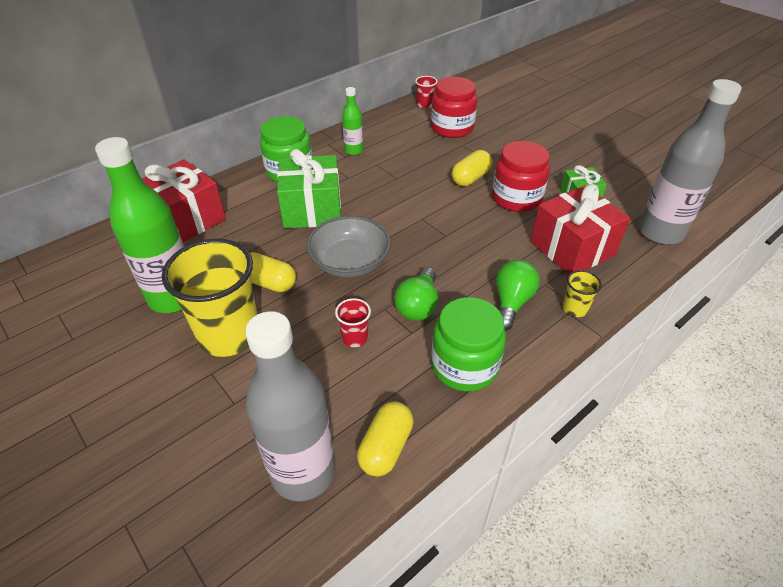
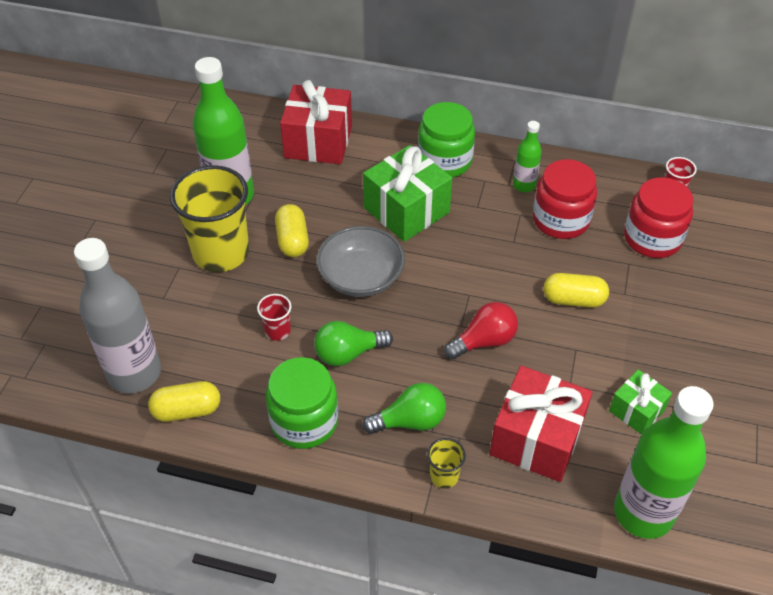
camera: 55 degrees right, 5 degrees up
red jar [492,141,550,212] -> red jar moved to [533,159,597,239]
grey bottle [639,79,742,245] -> green bottle [614,386,714,539]
none -> red light bulb [444,302,518,359]

